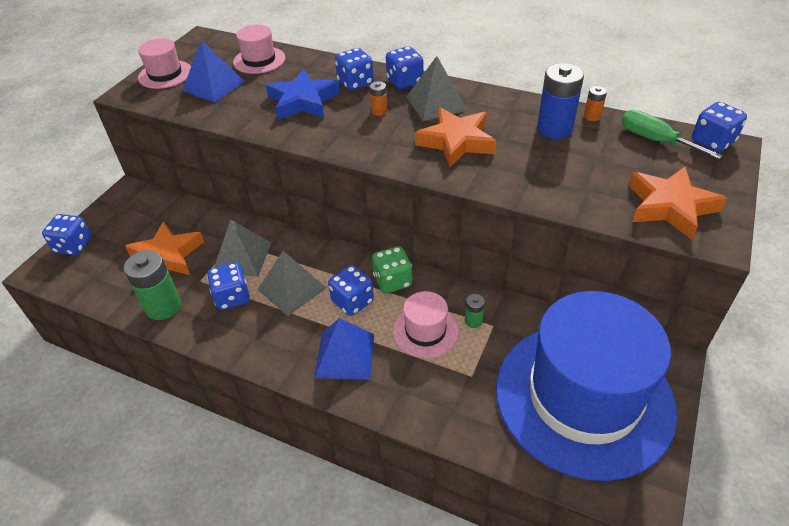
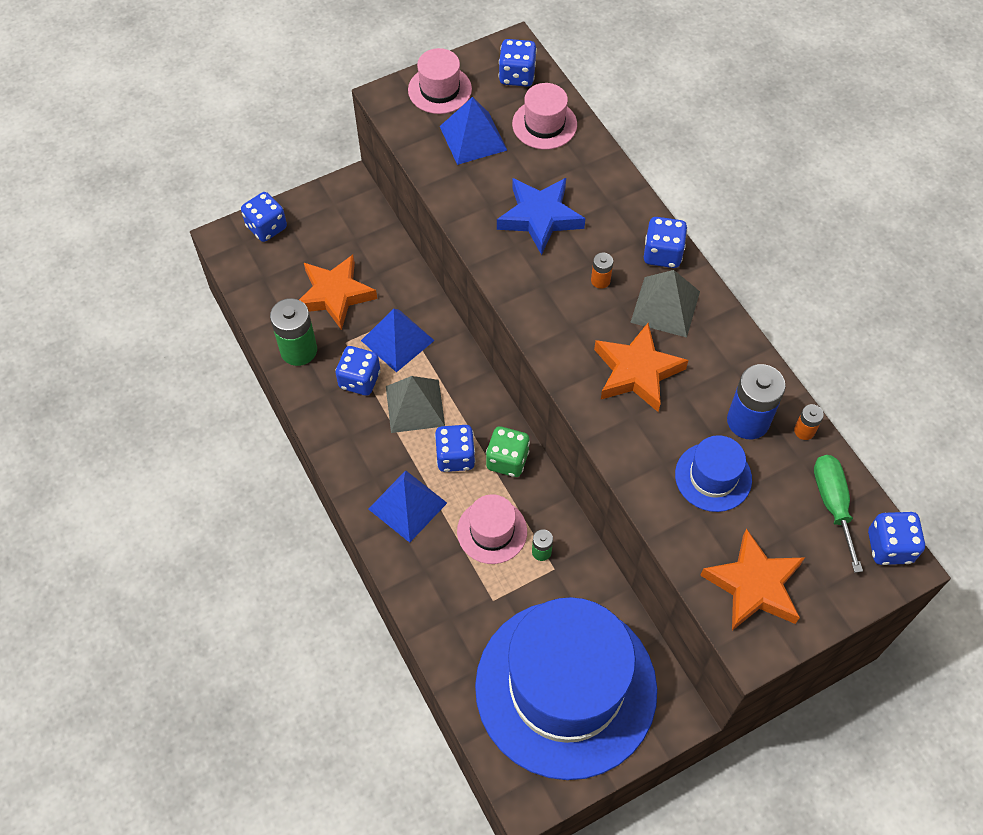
camera: 35 degrees right, 15 degrees up
grey pyramid [214,220,271,277] -> blue pyramid [361,309,435,372]
blue dice [335,48,374,91] -> blue dice moved to [499,39,537,87]
none -> blue hat [675,435,752,512]

